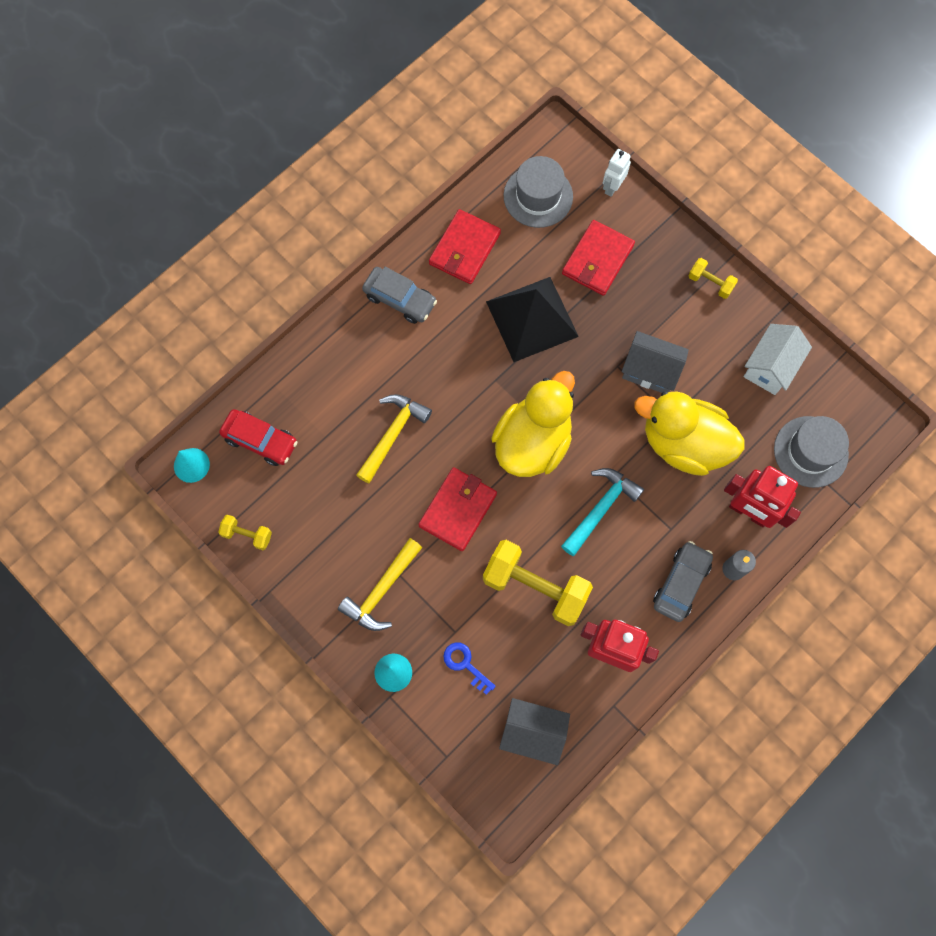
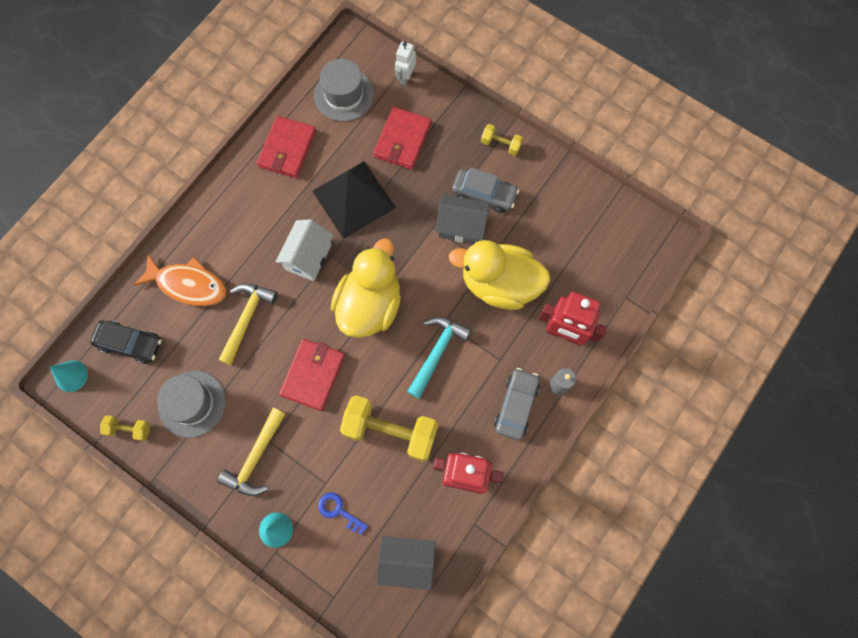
camera: 10 degrees left, 0 degrees up
red car [219,409,298,466] -> black car [90,321,162,364]
grey car [362,267,437,324] -> grey car moved to [452,167,519,213]
white house [744,324,812,395] -> white house moved to [275,219,333,281]
grey hat [774,416,849,488] -> grey hat moved to [157,371,226,438]
none -> orange fish [134,254,226,306]

